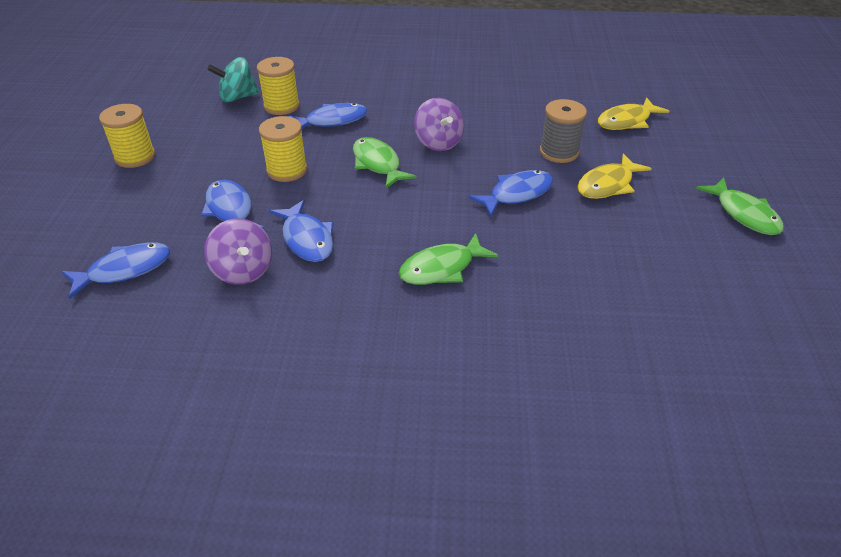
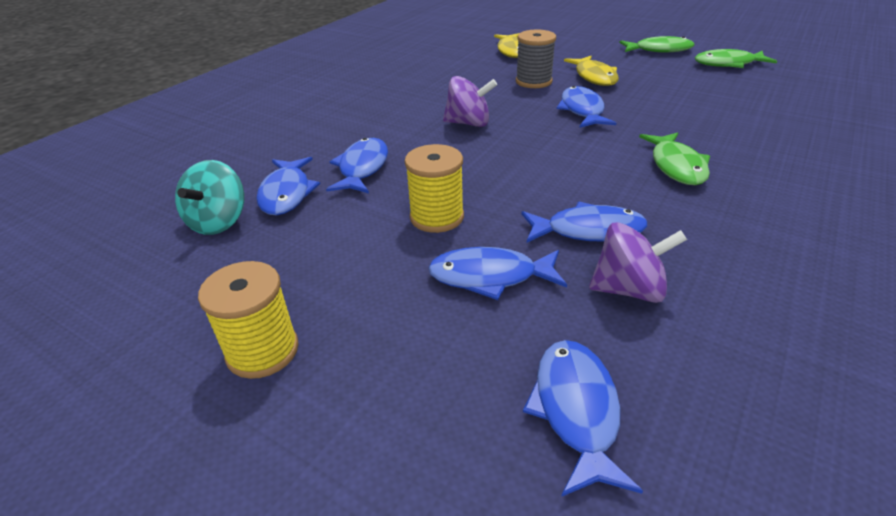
camera: 60 degrees left, 5 degrees down
yellow spool [257,57,300,115] -> blue fish [256,157,320,215]
green fish [353,137,417,189] -> green fish moved to [695,49,777,68]

